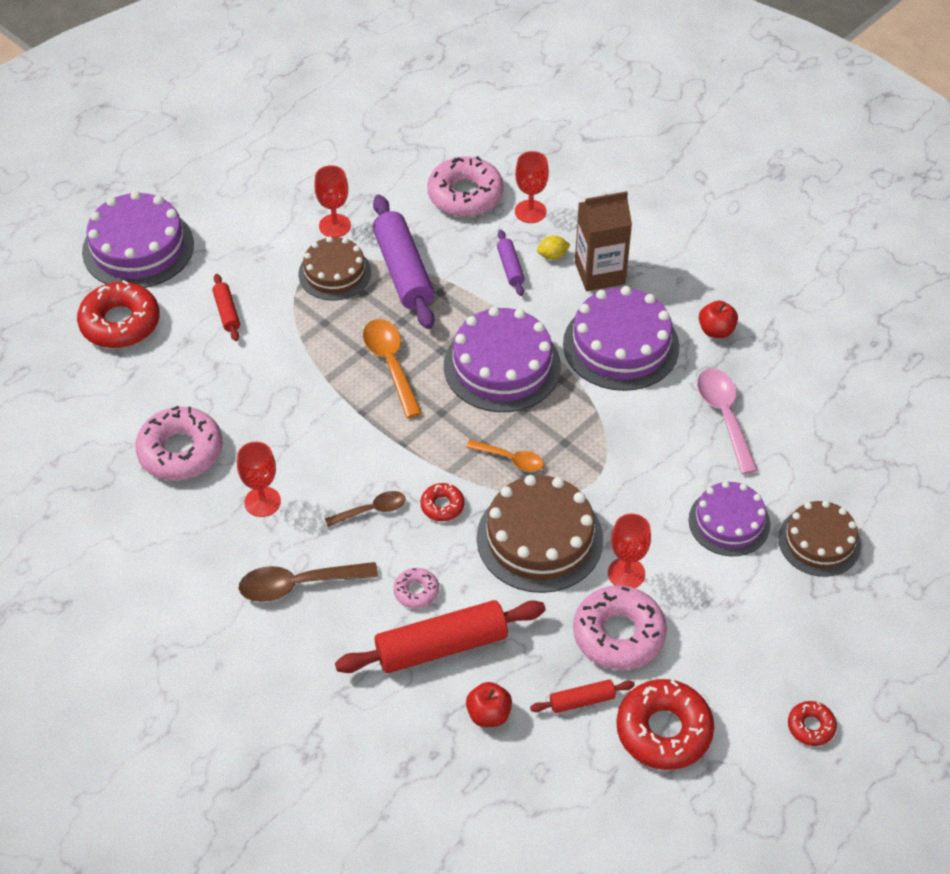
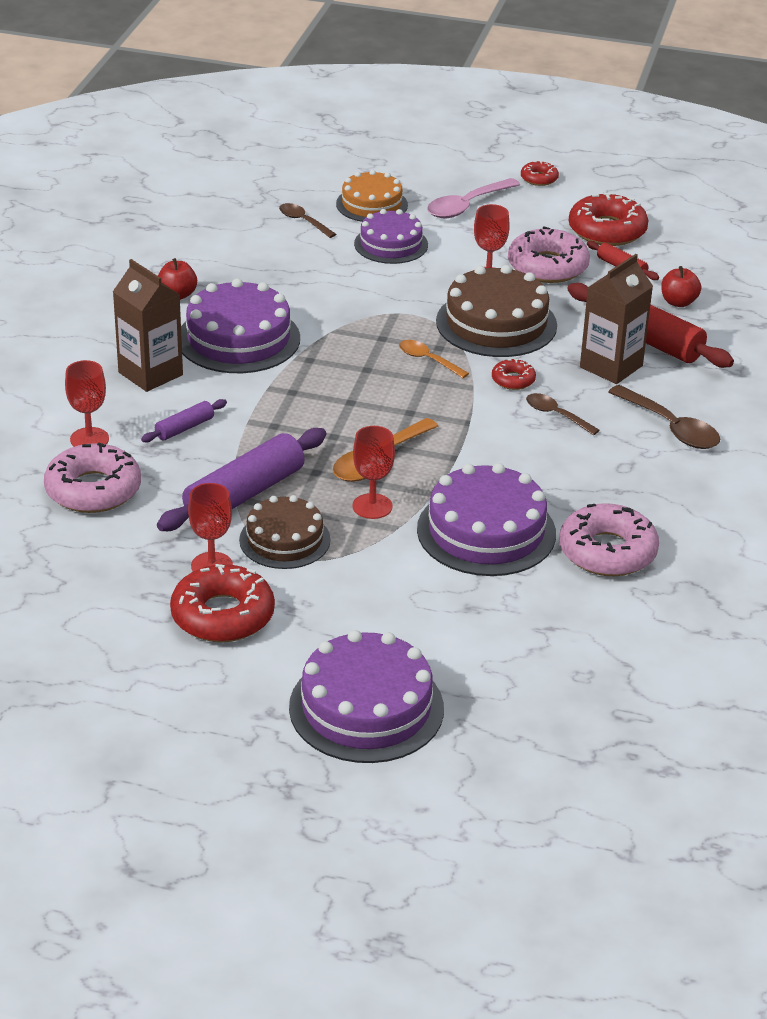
camera: 120 degrees left, 15 degrees down
red donut [77,280,160,348] -> red donut moved to [170,564,275,642]
red rolling pin [212,274,240,341] -> none
red goblet [237,442,281,517] -> red goblet moved to [352,426,395,519]
pink donut [393,568,439,609] -> brown carton [580,254,653,384]
purple cake [444,307,561,412] -> purple cake moved to [417,463,556,576]
orange spoon [466,440,544,472] -> orange spoon turned 45 degrees counterclockwise [399,340,469,378]
yellow lemon [537,236,570,260] -> none
pink spoon [697,368,758,474] -> pink spoon moved to [427,178,520,218]
brown cake [778,501,861,577] -> orange cake [336,170,408,222]
none -> brown spoon [279,203,336,238]

